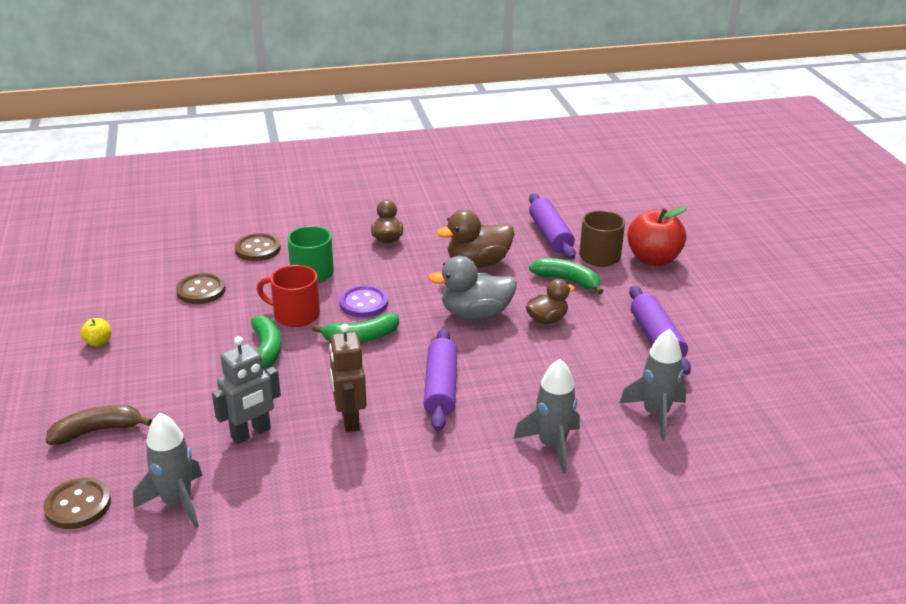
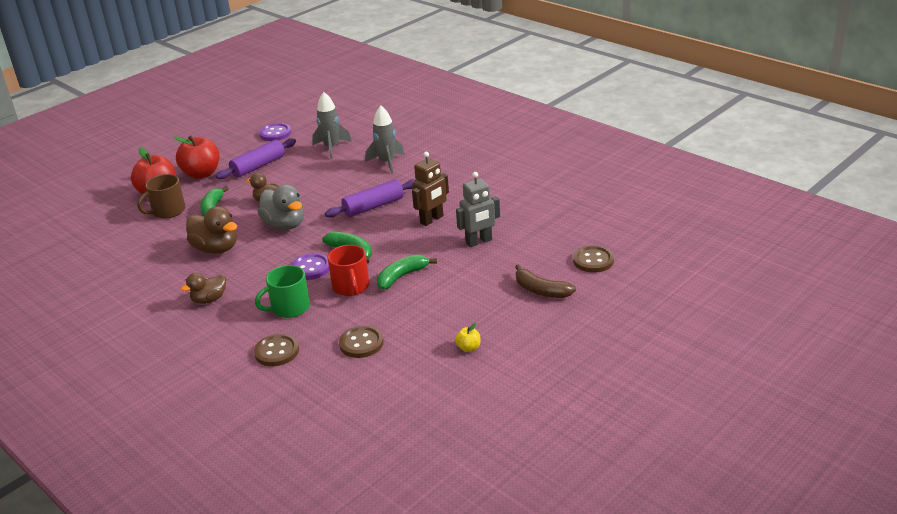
camera: 120 degrees left, 0 degrees up
grey rocket [133,413,203,529] -> none
grey robot [212,336,281,444] -> grey robot turned 135 degrees clockwise [456,172,500,247]
purple rolling pin [529,194,576,259] -> none
none -> red apple [173,136,220,179]
none -> purple button [259,123,291,141]

